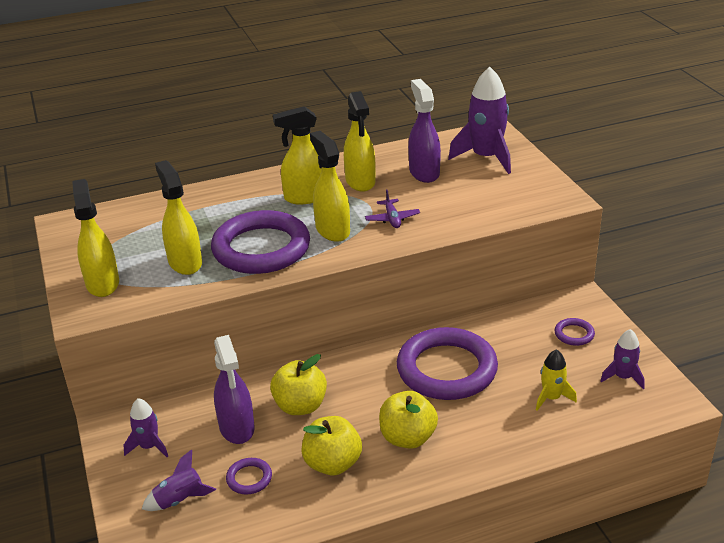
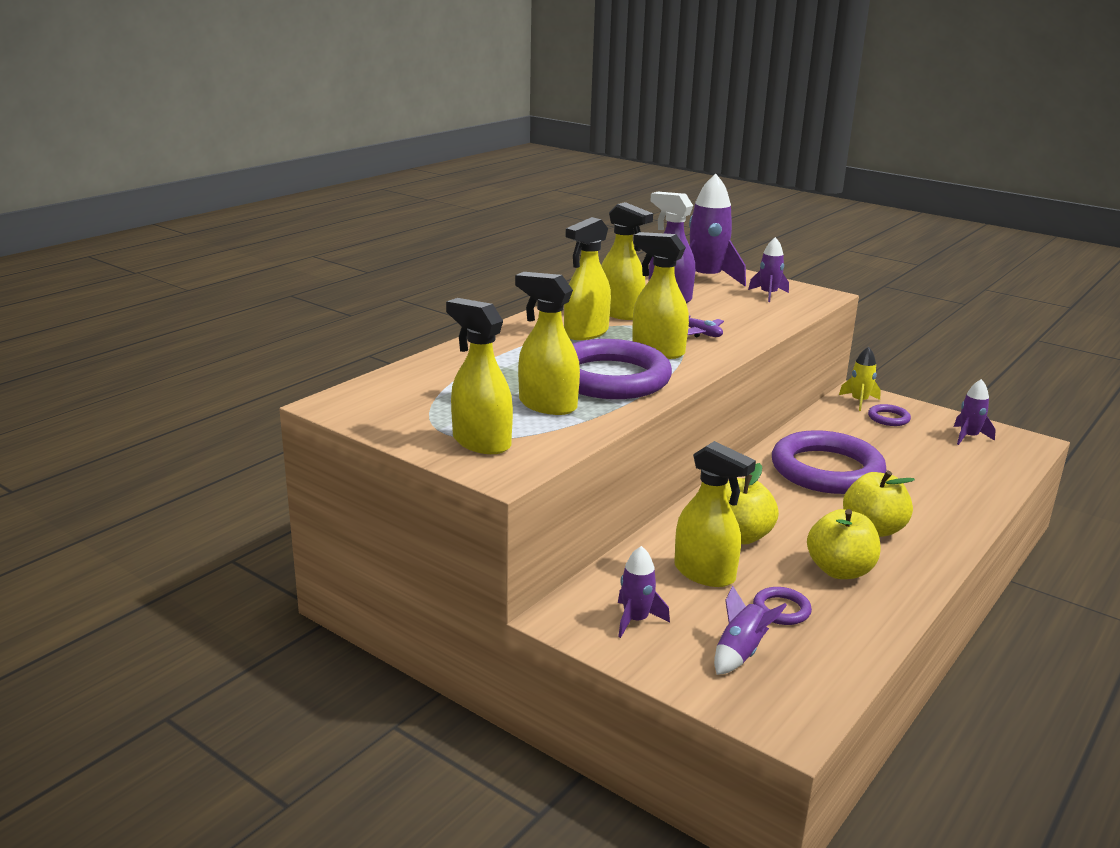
camera: 35 degrees left, 10 degrees down
purple spray bottle [214,335,254,444] -> yellow spray bottle [674,441,756,587]
yellow rocket [536,349,577,411] -> yellow rocket moved to [839,346,881,411]
none -> purple rocket [748,237,789,302]

